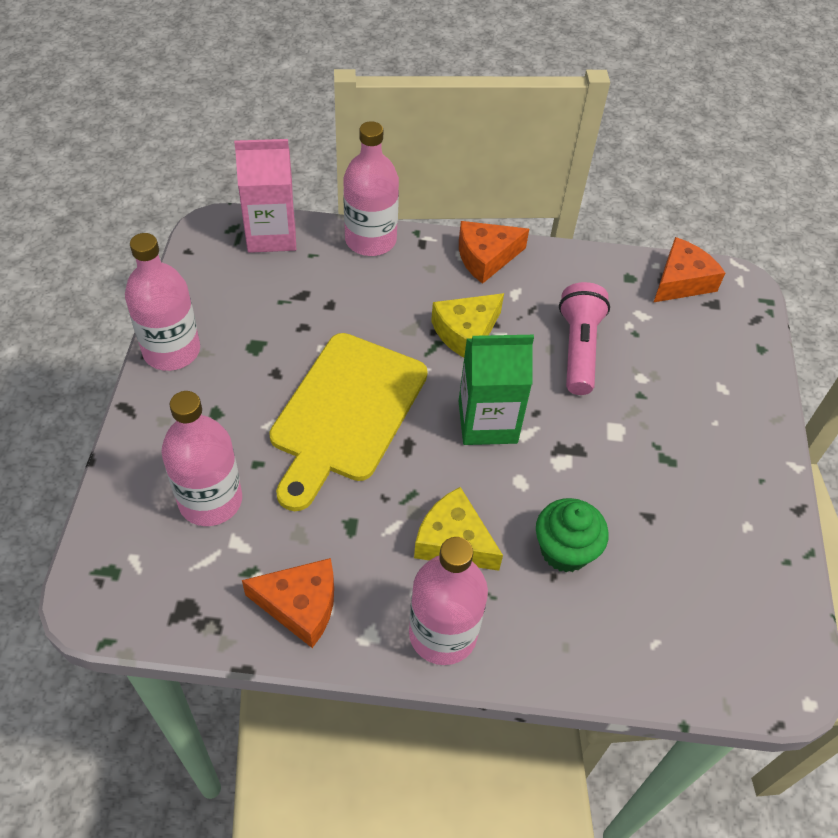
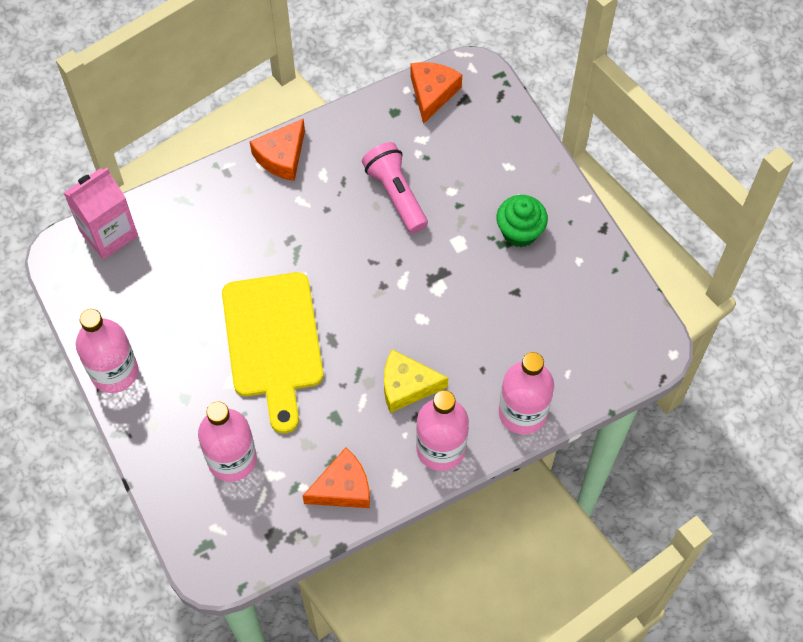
camera: 30 degrees left, 10 degrees up
pink bottle [343,121,399,256] -> pink bottle moved to [499,352,554,435]
yellow cheese [431,293,504,358] -> none
green carton [459,332,534,445] -> none
green cupcake [536,498,609,573] -> green cupcake moved to [496,195,548,247]

